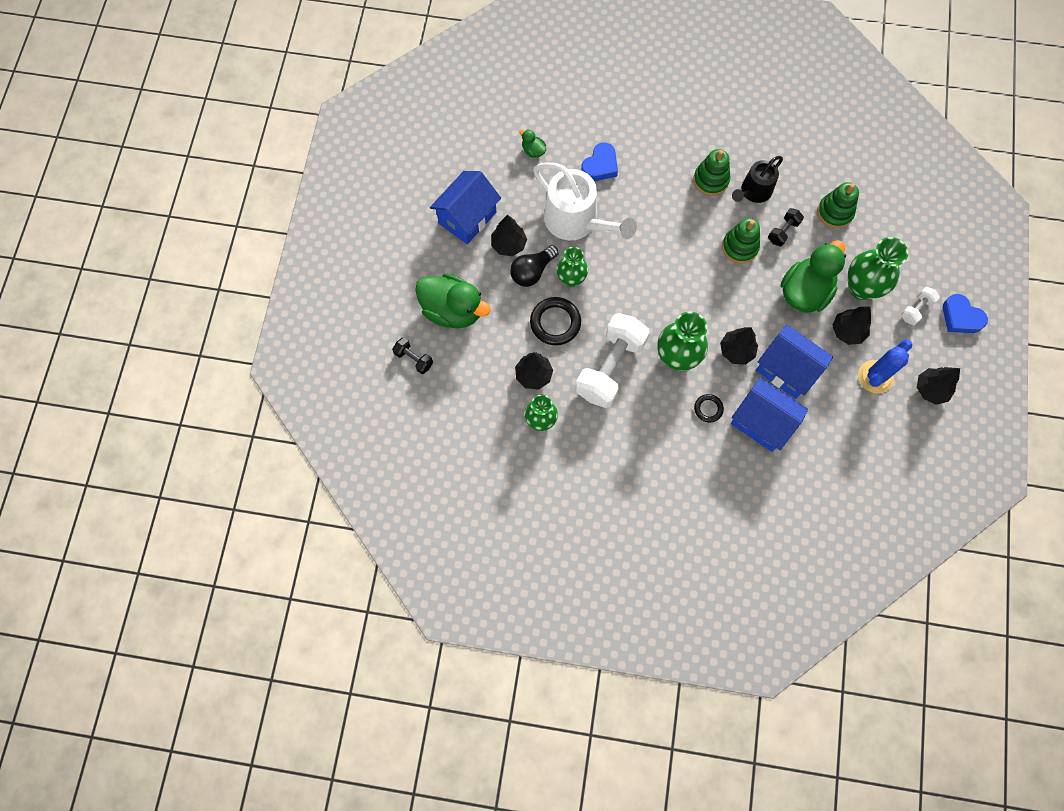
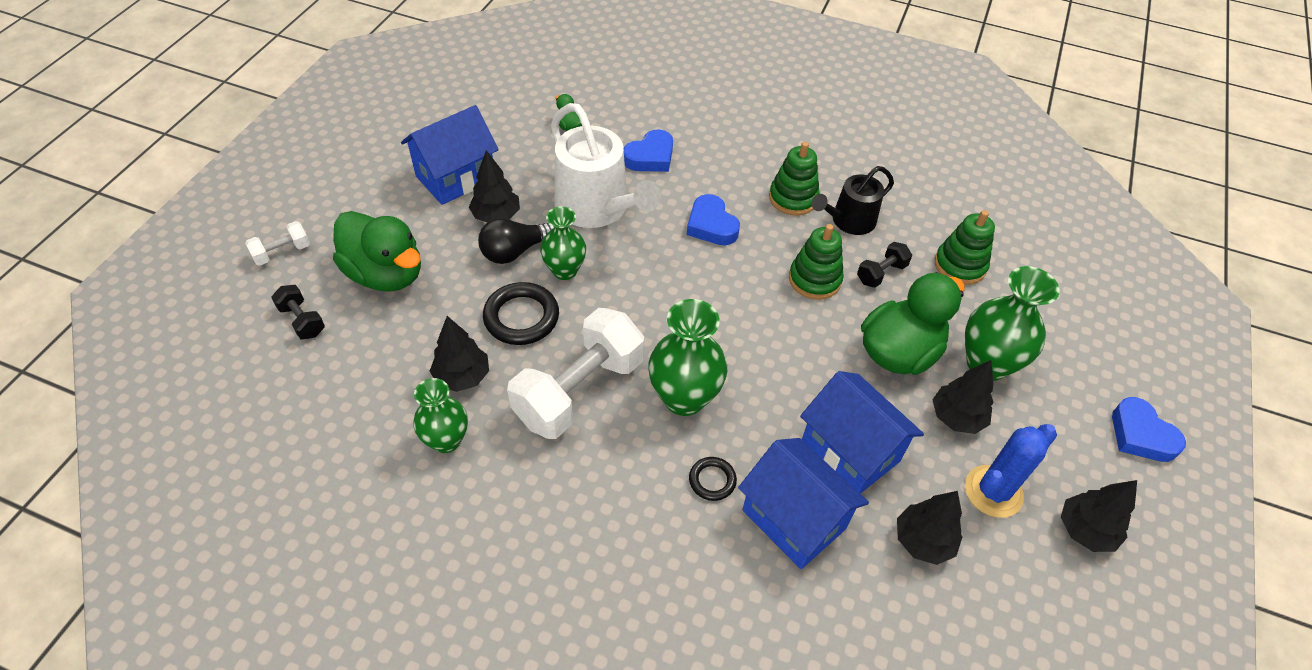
camera: 10 degrees right, 20 degrees down
black tree [720,327,758,365] -> black tree moved to [897,491,962,565]
white dumbbell [901,287,940,325] -> white dumbbell moved to [245,221,310,266]
none -> blue heart [687,194,740,245]

